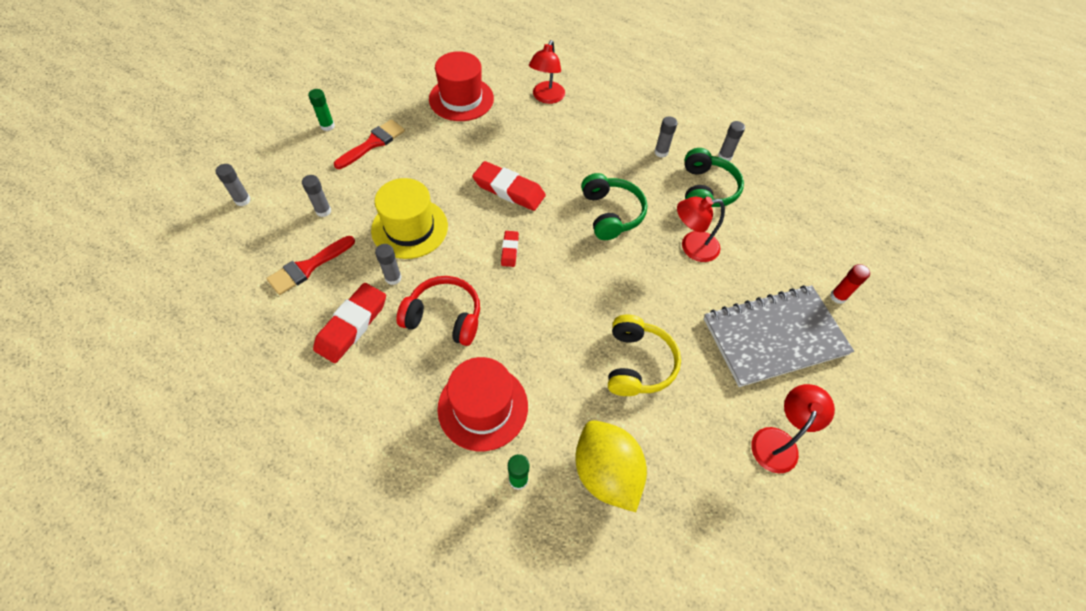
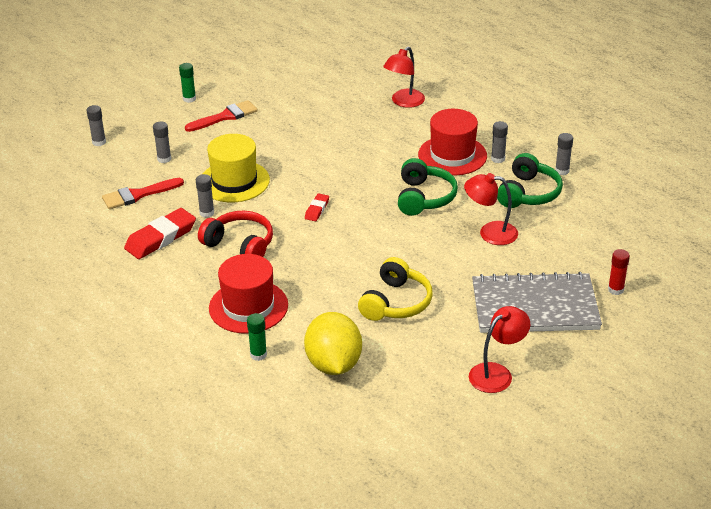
camera: 20 degrees right, 20 degrees down
red hat [429,51,494,121] -> red hat moved to [418,109,487,175]
red eraser [472,161,546,211] -> none

